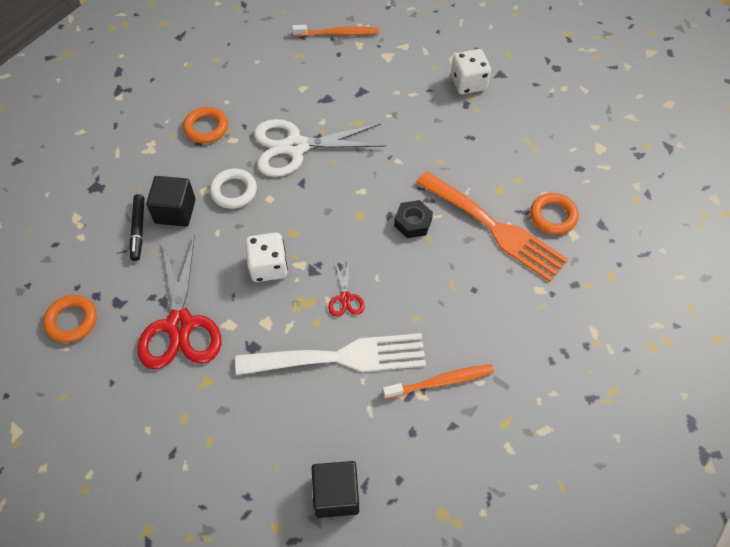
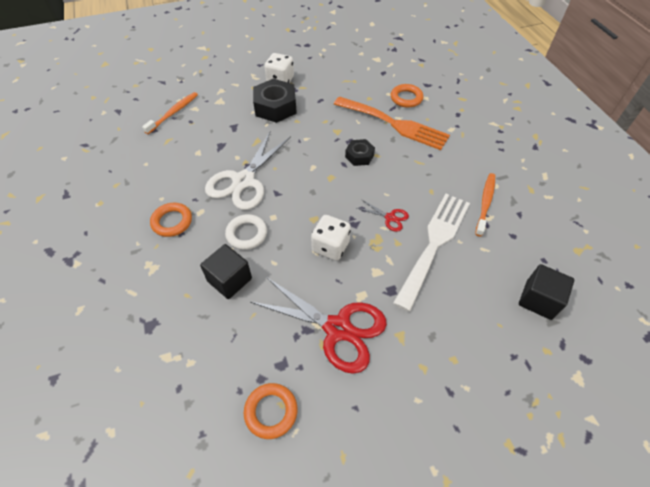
camera: 55 degrees left, 5 degrees down
black marker [130,194,145,261] -> none
orange fork [416,171,568,282] -> orange fork turned 45 degrees clockwise [334,96,450,150]
none -> black nut [253,79,297,123]

